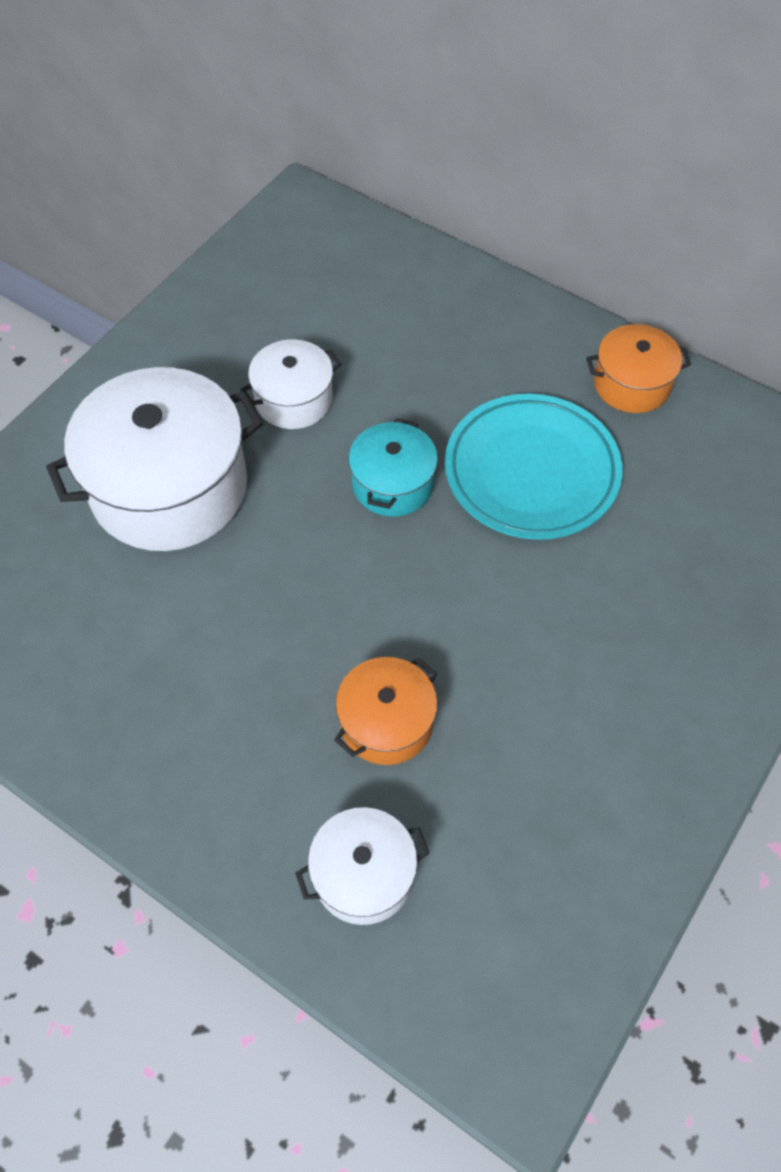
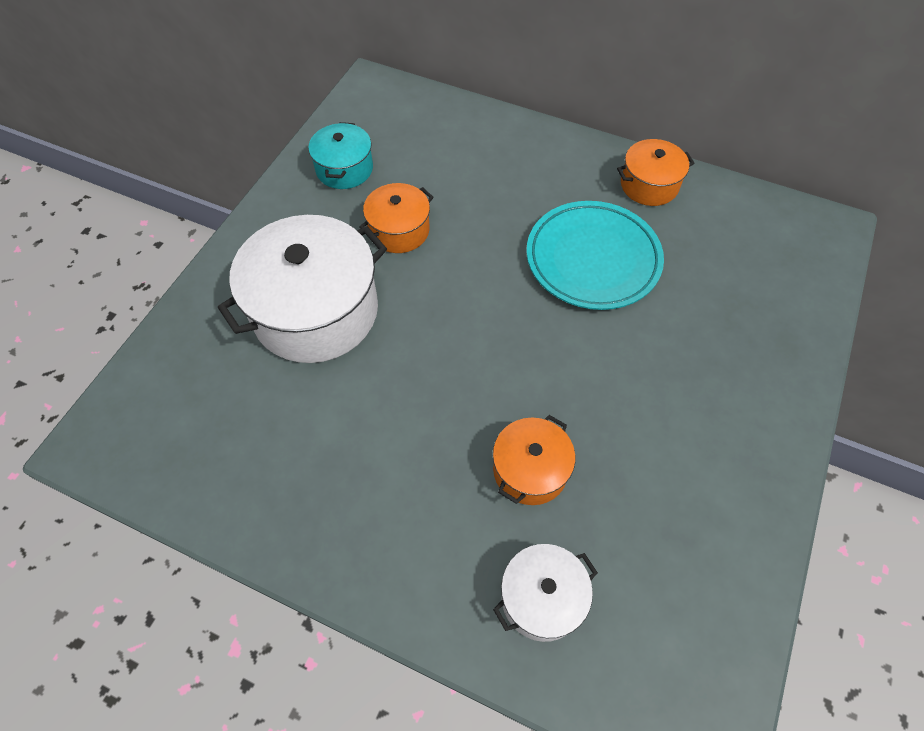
camera: 10 degrees left, 0 degrees up
white pot [240,339,341,429] -> orange pot [359,183,434,253]
turquoise pot [349,418,438,517] -> turquoise pot moved to [308,122,373,189]

